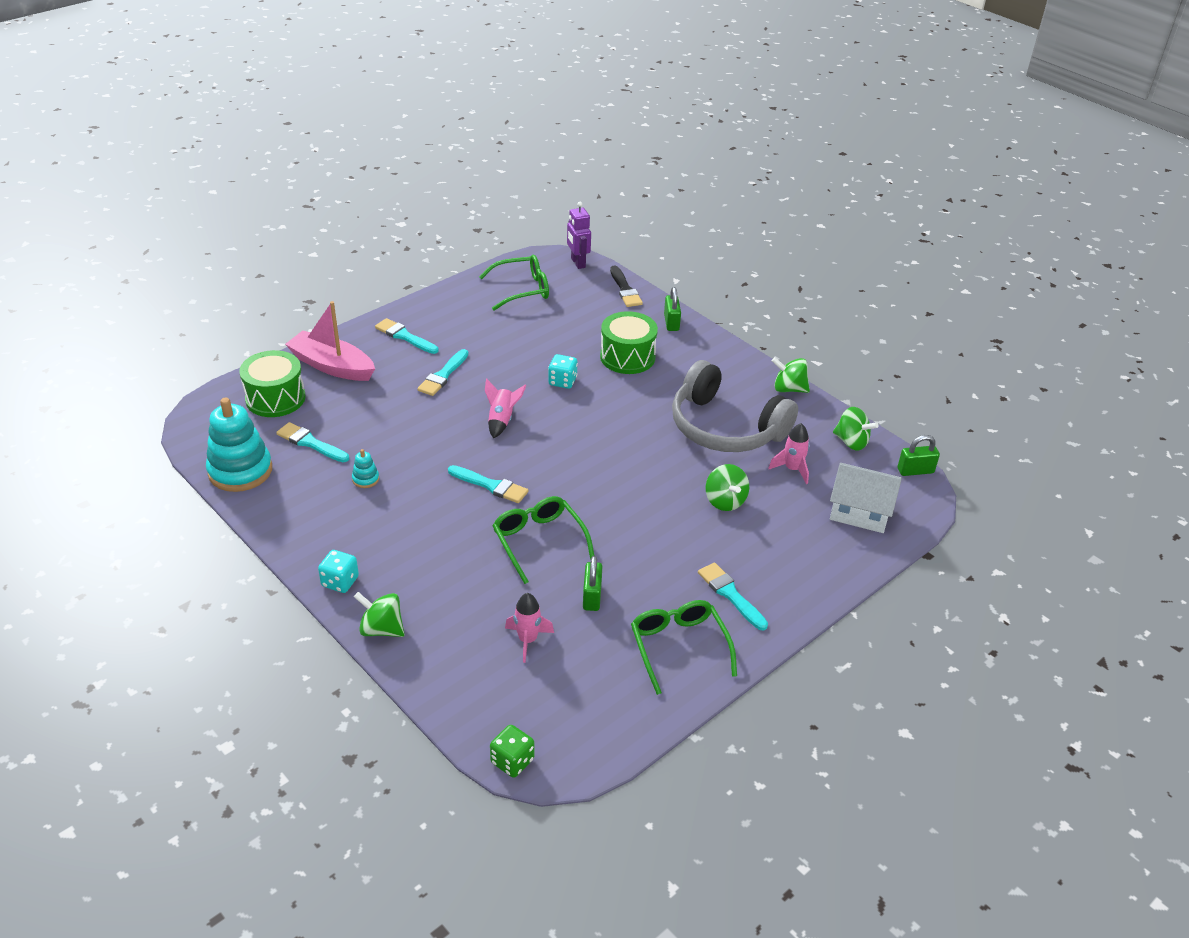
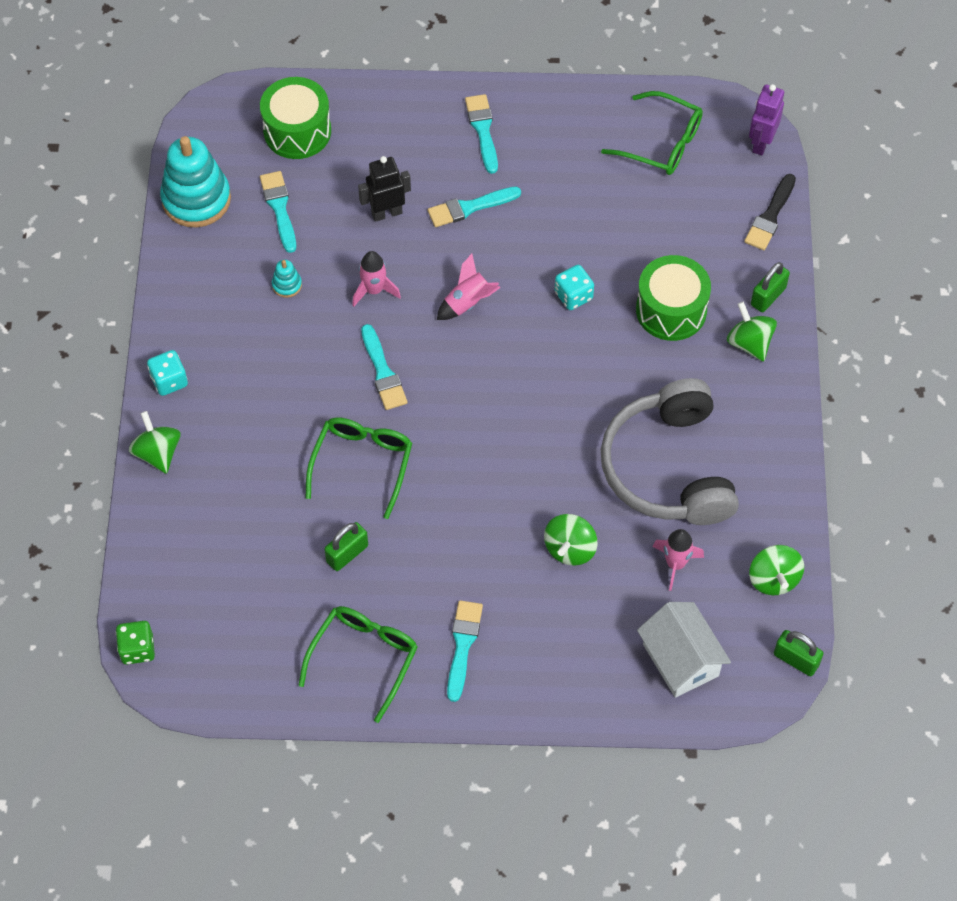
camera: 45 degrees right, 20 degrees up
pink boat [285,301,375,381] -> none
pink rocket [505,593,554,663] -> pink rocket moved to [352,251,401,307]
green spinning top [772,357,810,393] -> green spinning top moved to [727,301,777,362]
none -> black robot [358,156,411,222]

